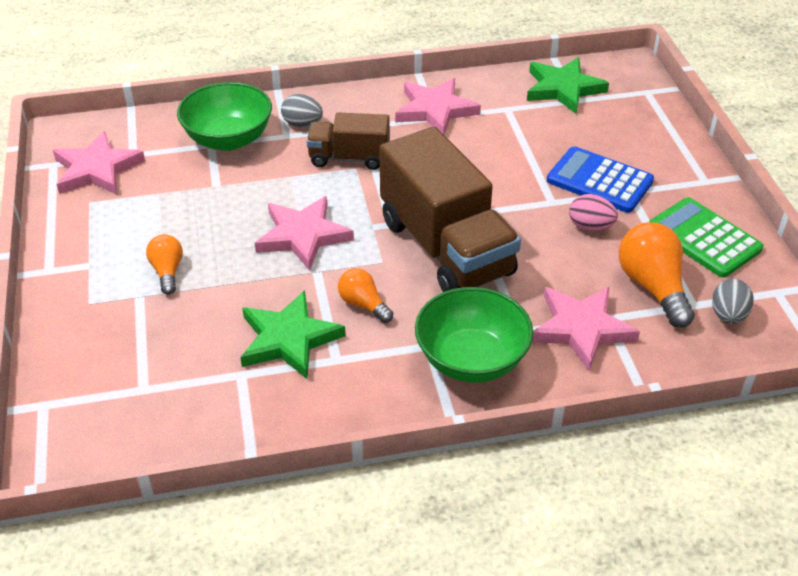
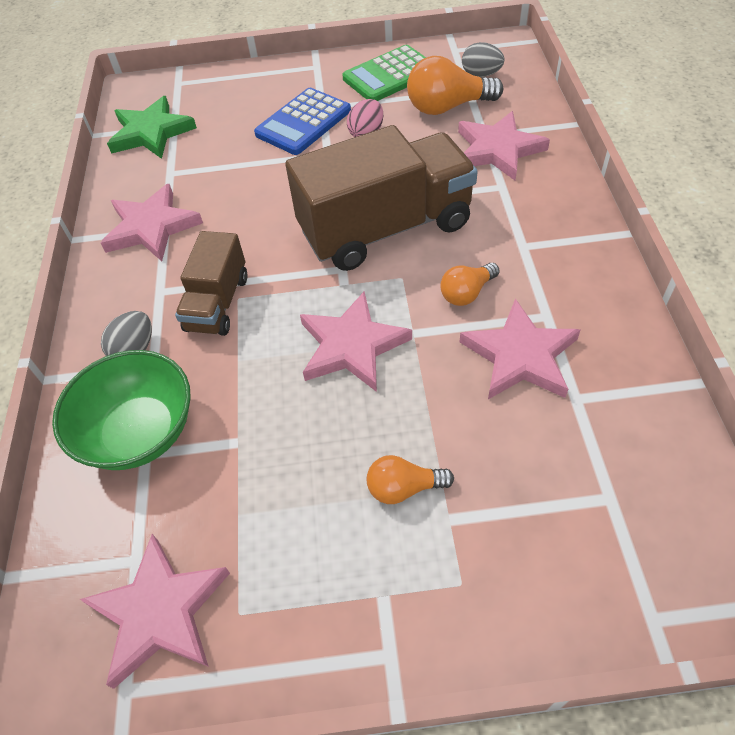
camera: 80 degrees left, 10 degrees up
green star [240,291,346,379] -> pink star [460,298,580,399]
green bowl [415,287,533,383] -> none

